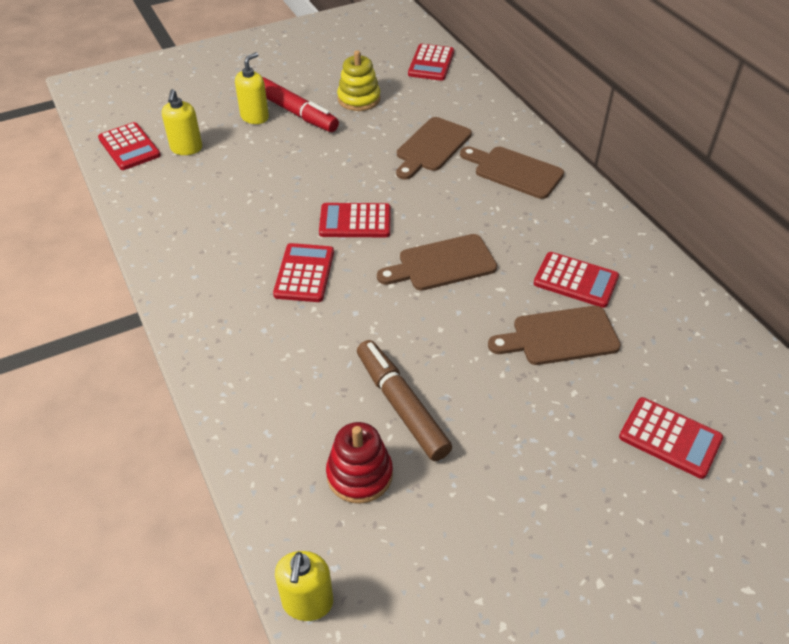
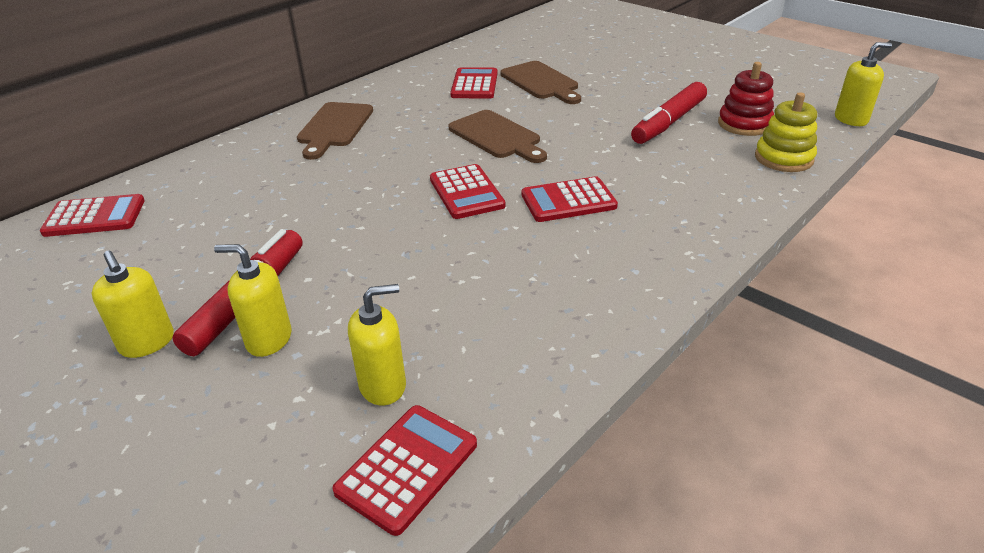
camera: 110 degrees left, 10 degrees down
yellow stacking toy [337,50,380,111] -> yellow stacking toy moved to [755,92,817,172]
brown marker [357,340,452,461] -> red marker [631,82,707,144]
brown cutting board [396,117,472,180] -> none
red calculator [619,397,723,479] -> none
none -> yellow soap dispenser [92,251,174,358]

